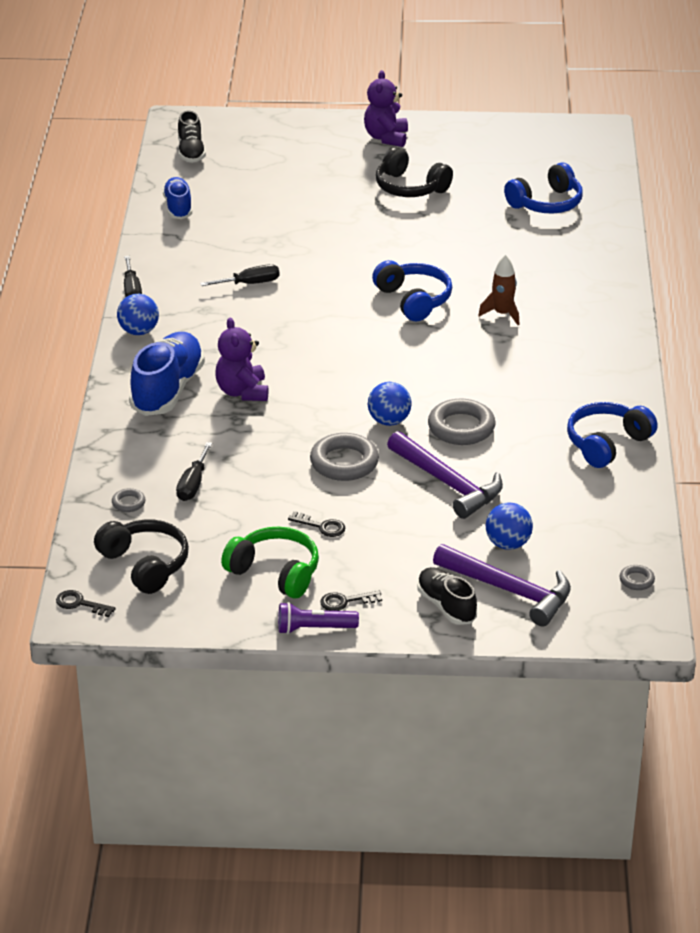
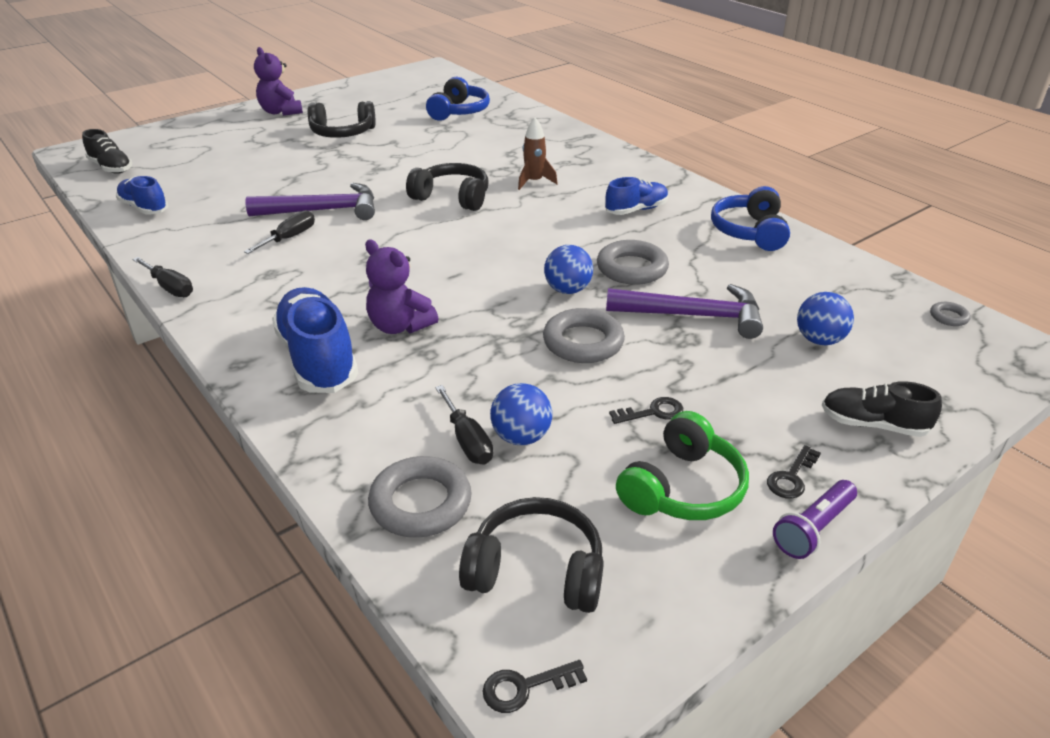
camera: 40 degrees left, 0 degrees up
grey ring [112,488,145,512] -> grey ring [368,456,472,538], size x2.09
blue ball [117,294,159,335] -> blue ball moved to [490,383,552,445]
green headphones [221,527,319,598] -> green headphones turned 135 degrees clockwise [616,411,749,520]
blue headphones [372,260,452,322] -> black headphones [406,163,489,211]
purple hammer [433,544,571,626] -> purple hammer moved to [246,183,375,220]
none -> blue shoe [605,177,669,215]

